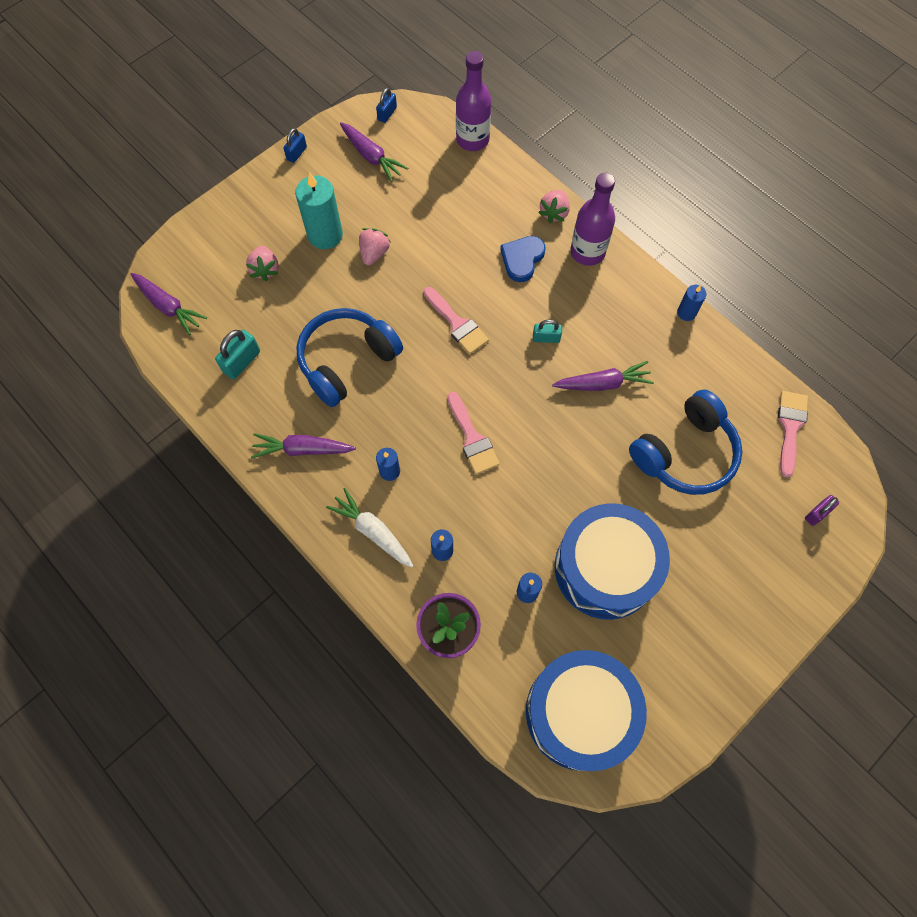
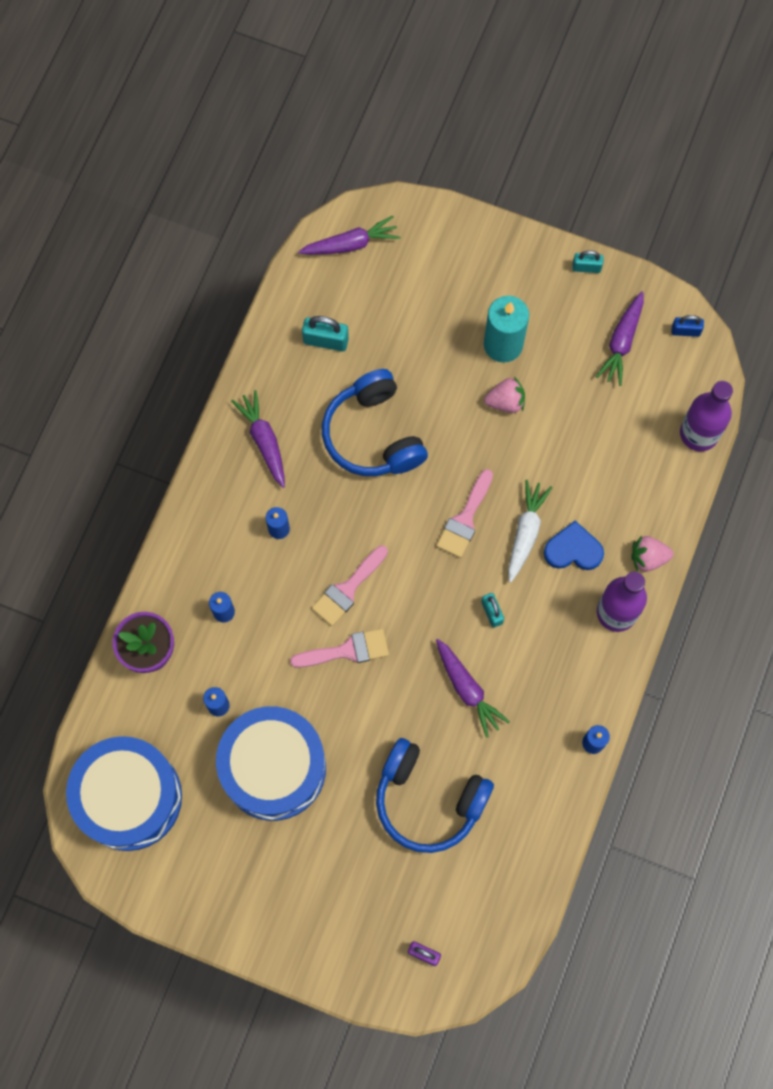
camera: 65 degrees right, 5 degrees up
purple carrot [131,273,207,335] -> purple carrot turned 120 degrees counterclockwise [298,216,400,255]
pink strawberry [246,246,279,281] -> none
blue padlock [283,128,307,163] -> turquoise padlock [572,250,604,273]
blue headphones [297,308,403,407] -> blue headphones turned 135 degrees counterclockwise [322,369,428,476]
white carrot [326,488,413,568] -> white carrot moved to [508,480,552,583]
pink brush [778,391,808,477] -> pink brush moved to [290,628,389,668]

